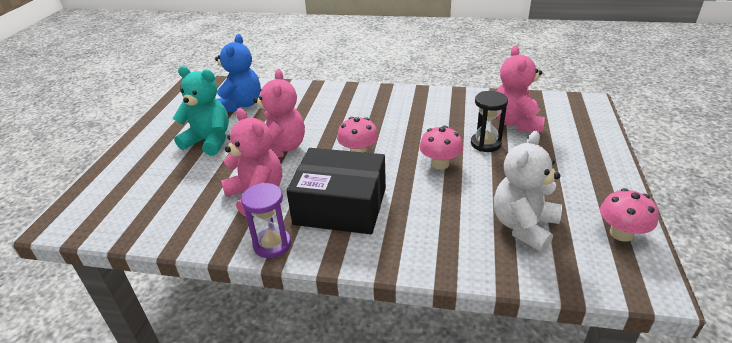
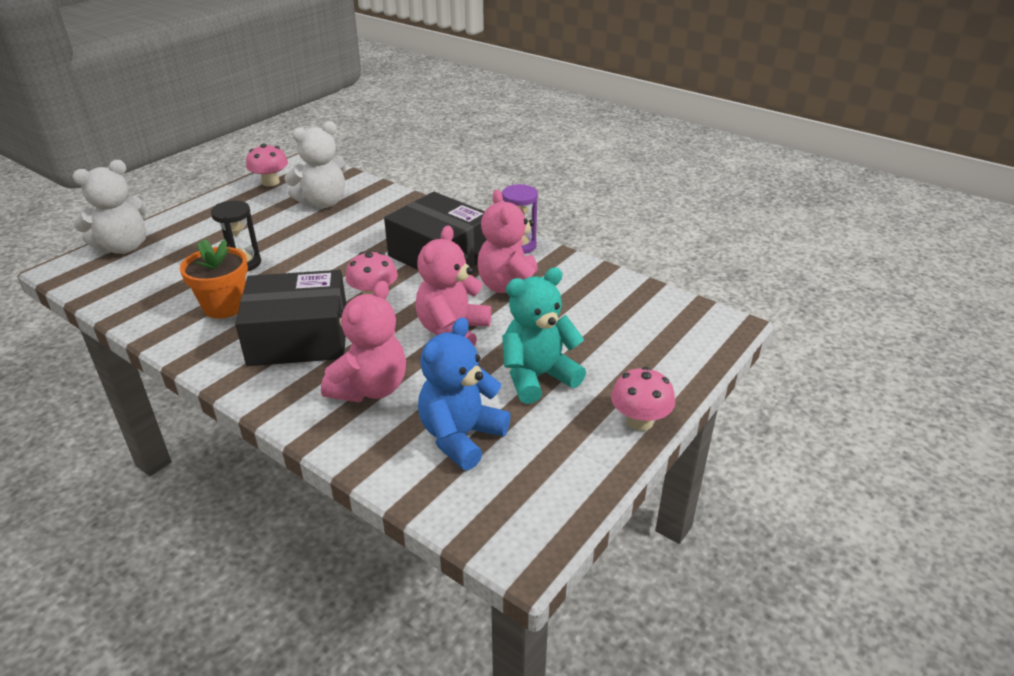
camera: 155 degrees left, 0 degrees up
turquoise teddy bear [172,66,229,156] -> turquoise teddy bear turned 105 degrees clockwise [502,267,586,404]
pink mushroom [419,126,463,170] -> pink mushroom moved to [611,367,675,431]
pink teddy bear [496,45,545,133] -> pink teddy bear moved to [321,281,406,402]
none -> white teddy bear [72,160,148,254]
none -> orange flower pot [180,239,248,319]
none -> black box [235,270,347,366]

